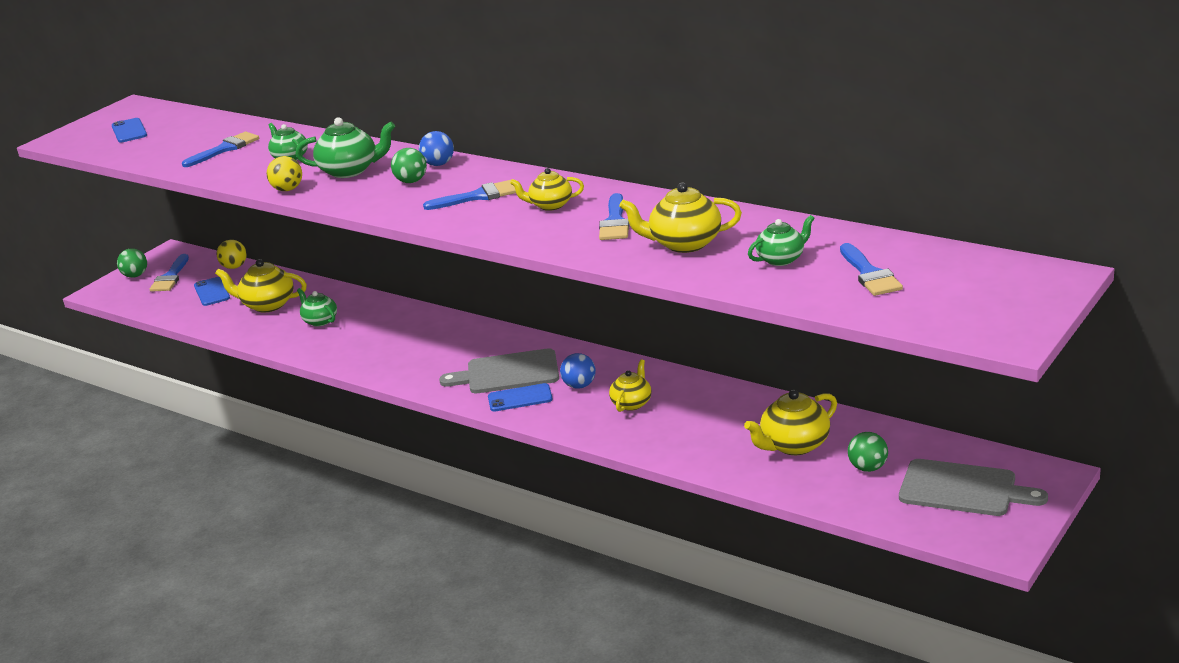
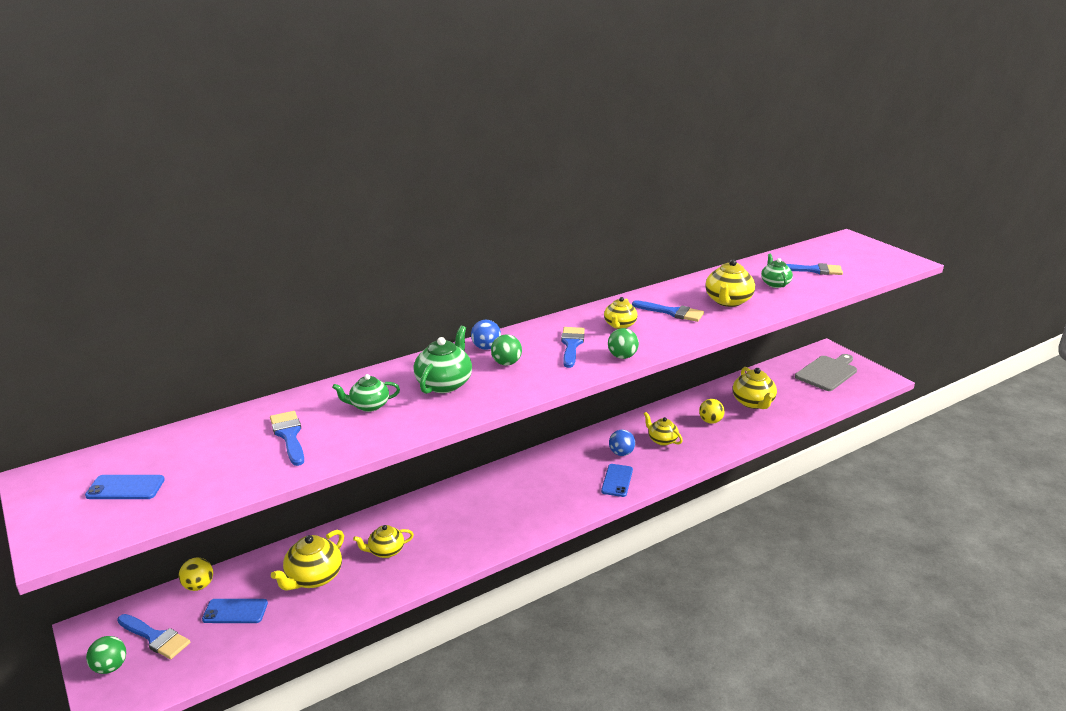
camera: 70 degrees left, 0 degrees up
yellow ball [267,156,302,191] -> yellow ball moved to [699,399,725,424]
green teapot [297,288,337,327] -> yellow teapot [353,525,414,558]
grey cutting board [439,348,559,393] -> none
green ball [848,432,888,472] -> green ball moved to [608,328,639,359]

